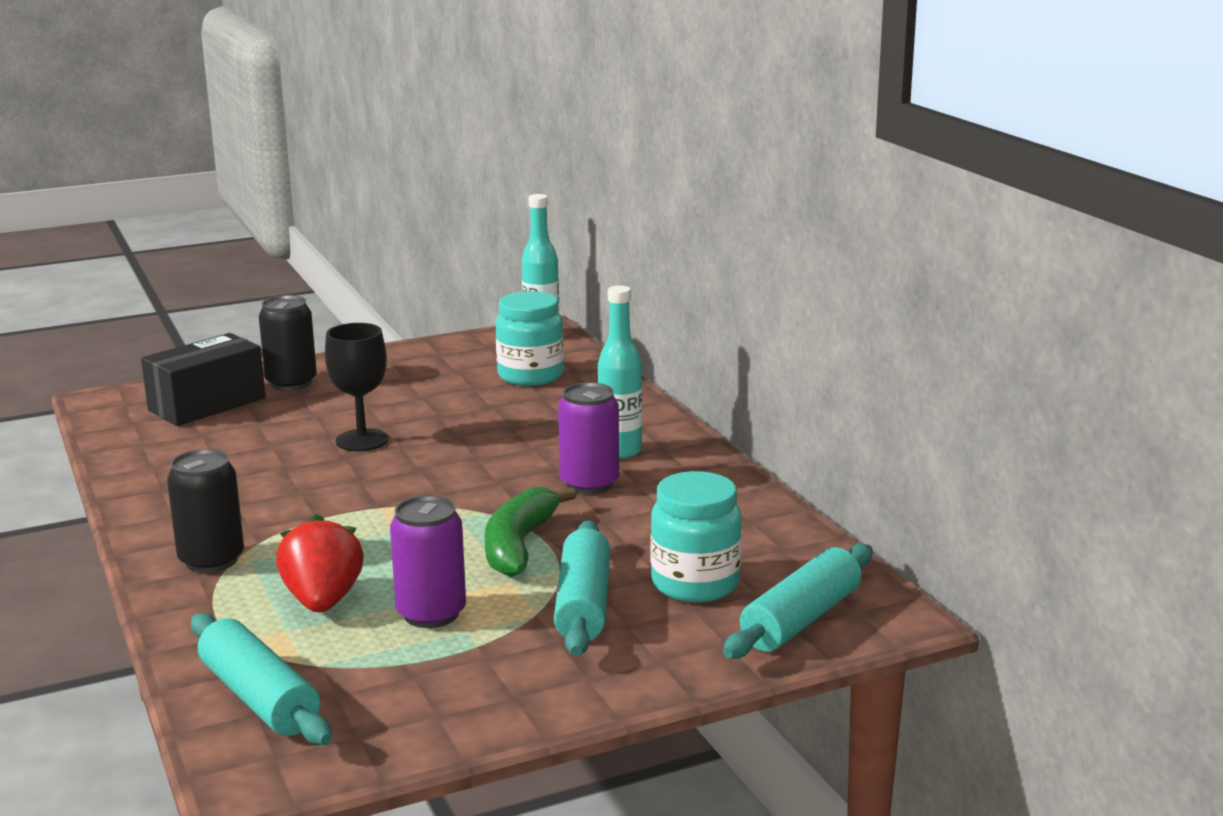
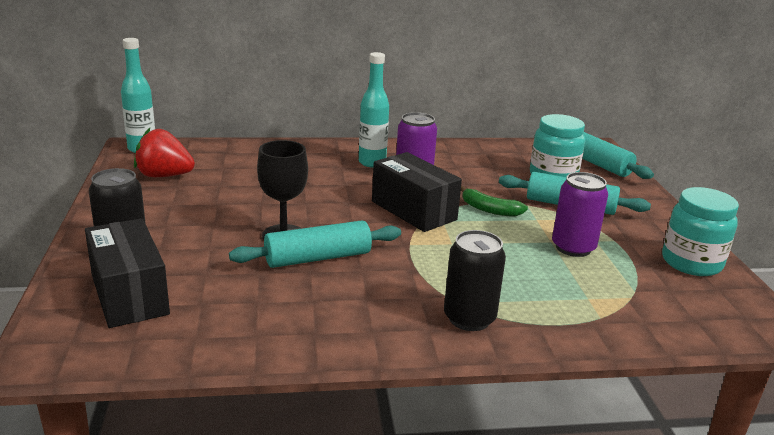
camera: 75 degrees left, 5 degrees up
turquoise rolling pin [191,613,332,745] -> turquoise rolling pin moved to [229,220,401,268]
red strawberry [276,514,364,612] -> red strawberry moved to [134,128,195,177]
green banana [485,487,577,577] -> green banana [461,186,528,217], size x0.66
turquoise jar [496,291,564,386] -> turquoise jar moved to [662,187,739,276]
none -> black box [372,152,462,232]

